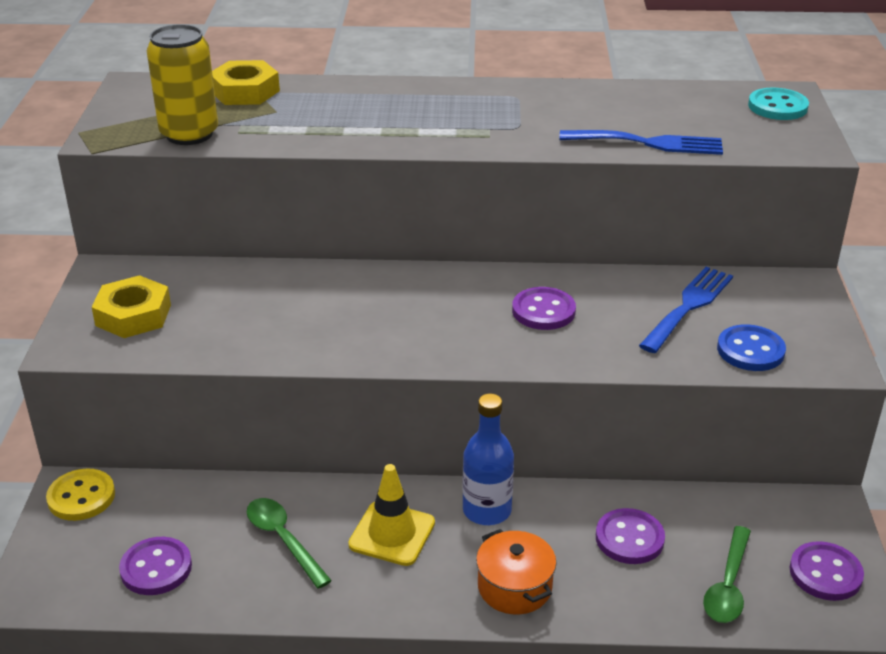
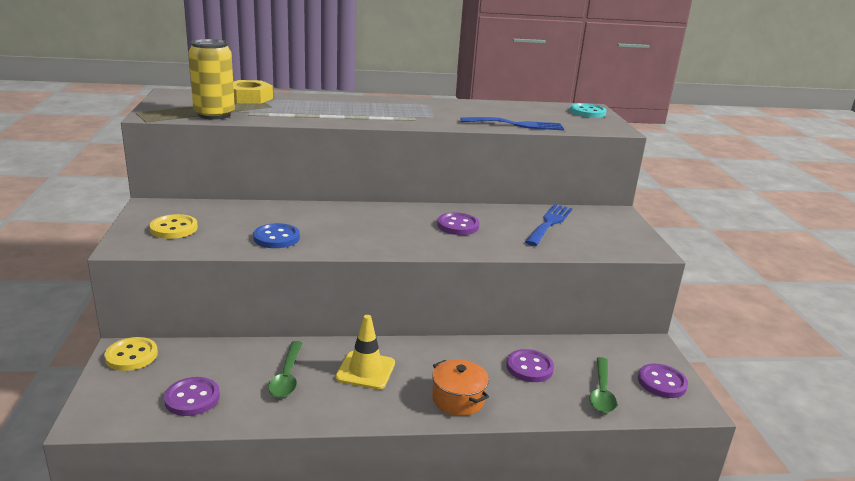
camera: 10 degrees left, 10 degrees down
yellow nut [92,275,171,338] -> yellow button [149,214,198,239]
green spoon [247,498,332,589] -> green spoon turned 135 degrees counterclockwise [268,341,302,398]
blue bottle [462,393,514,525] -> none
blue button [717,324,786,371] -> blue button moved to [253,223,300,248]

